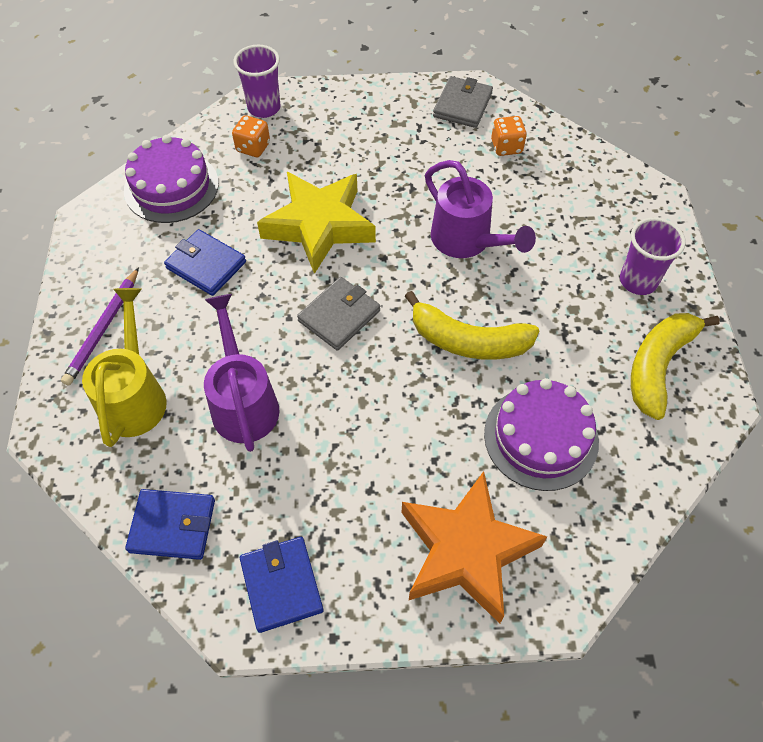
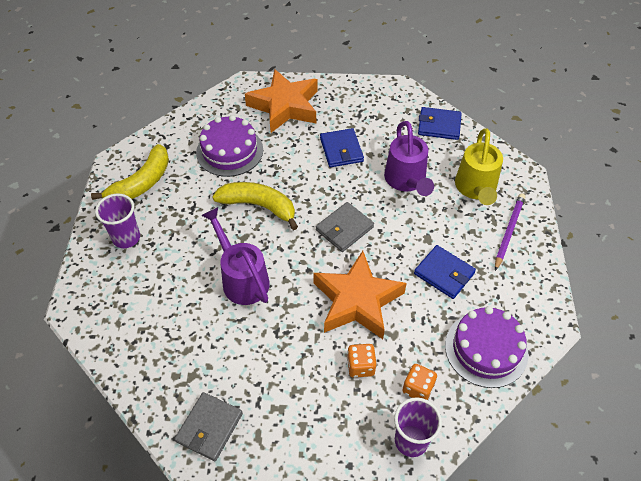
camera: 175 degrees left, 5 degrees down
blue wallet [240,537,324,633] -> blue wallet moved to [320,128,364,167]
yellow star [257,172,376,274] -> orange star [313,251,407,339]
orange dice [491,116,527,156] -> orange dice moved to [347,344,377,378]

